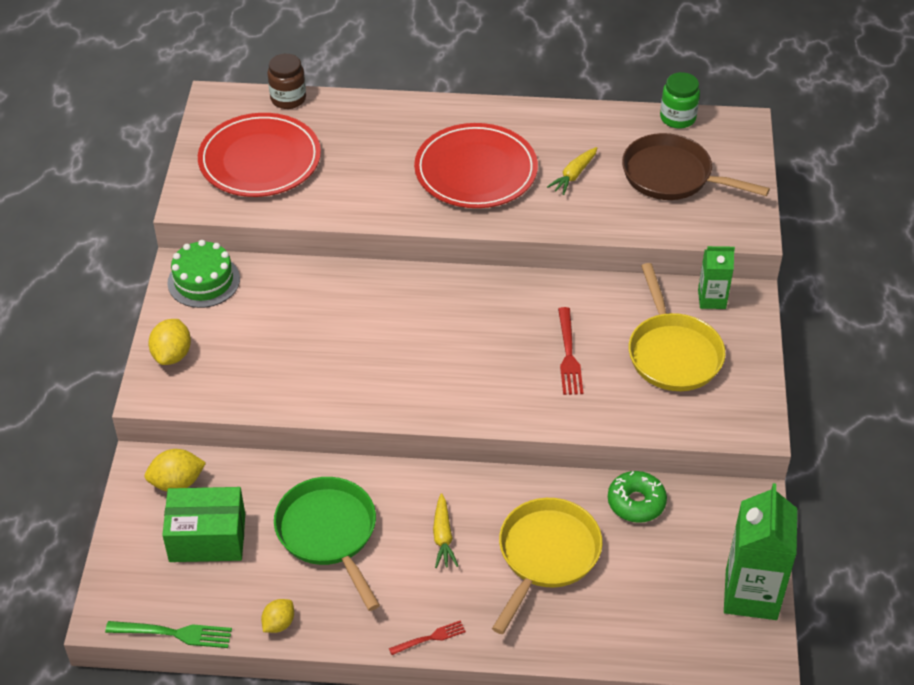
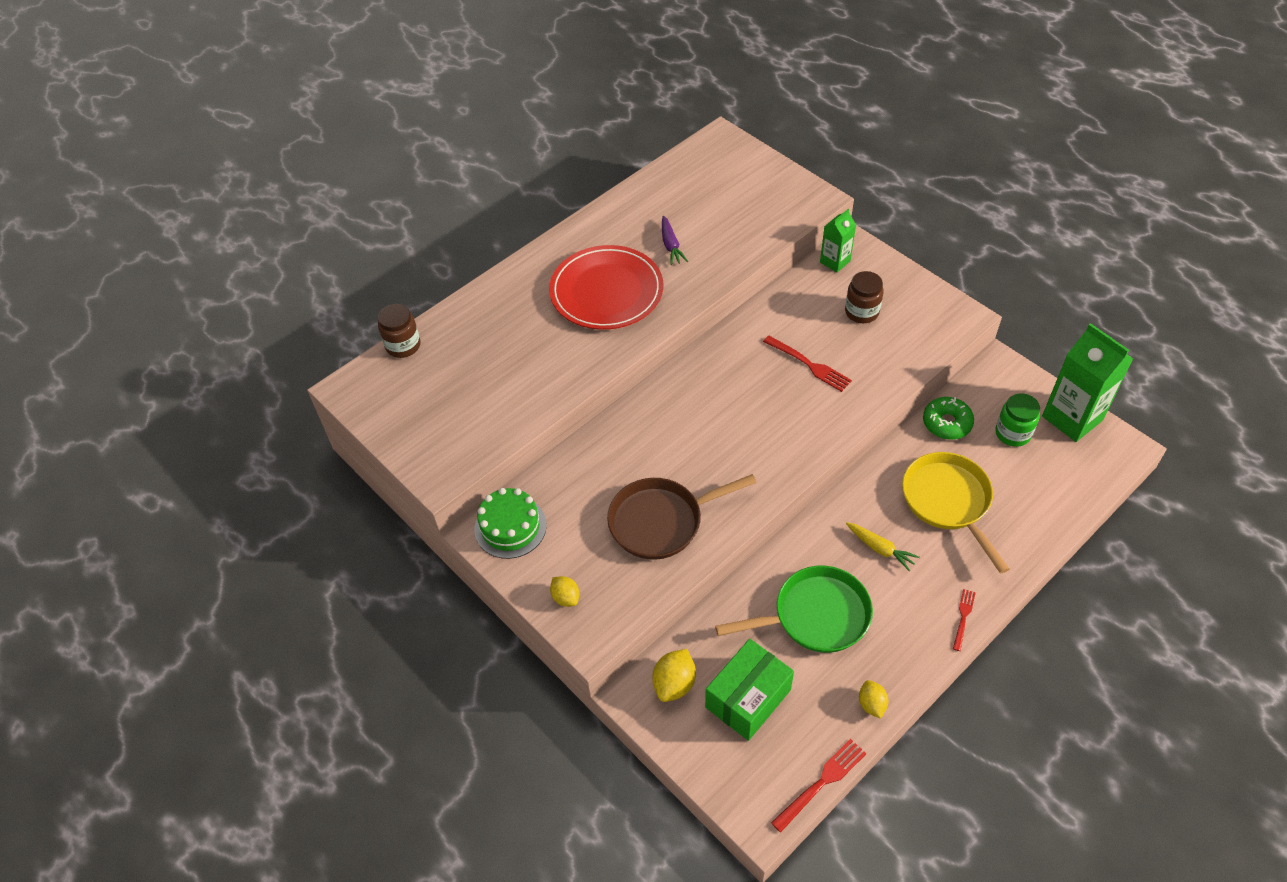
camera: 45 degrees left, 5 degrees up
green fork [105,621,232,648] -> red fork [771,739,867,833]
yellow lemon [148,319,191,365] -> yellow lemon [550,576,579,607], size x0.67
red plate [198,113,321,197] -> none
green pan [274,477,380,611] -> green pan turned 150 degrees clockwise [715,566,873,653]
yellow carrot [547,147,597,195] -> purple carrot [662,216,688,265]
brown pan [622,133,770,200] -> brown pan moved to [607,474,757,560]
yellow pan [629,263,725,391] -> brown jar [845,271,884,323]
green jar [660,72,700,129] -> green jar moved to [995,393,1040,447]

